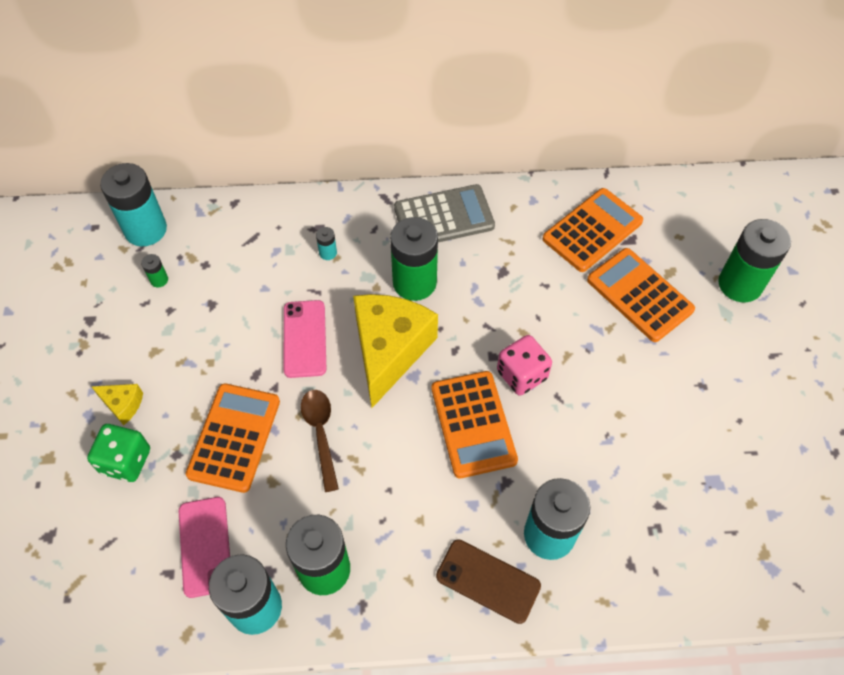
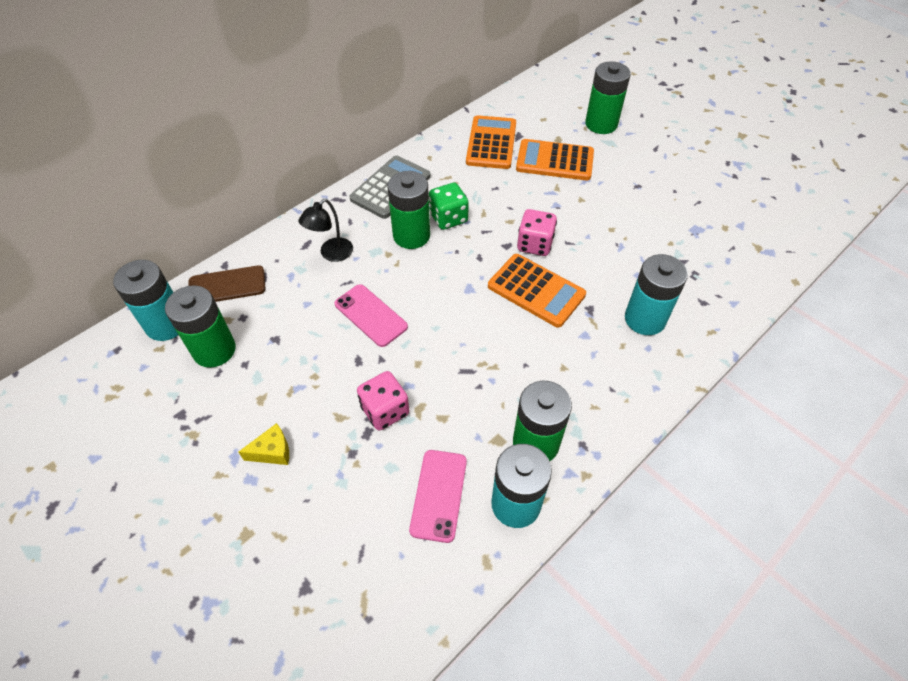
camera: 40 degrees left, 5 degrees down
green dice [87,424,150,482] -> green dice moved to [429,183,469,230]
green battery [141,254,168,287] -> green battery [165,285,236,368], size x2.42
pink phone [179,497,230,598] -> pink phone turned 60 degrees clockwise [409,450,467,543]
orange calculator [186,383,280,493] -> pink dice [357,371,409,430]
brown spoon [301,390,339,492] -> none
turquoise battery [316,227,337,260] -> black lamp [299,199,353,262]
yellow cheese [353,294,438,408] -> none
brown phone [436,539,541,624] -> brown phone moved to [188,265,265,302]

